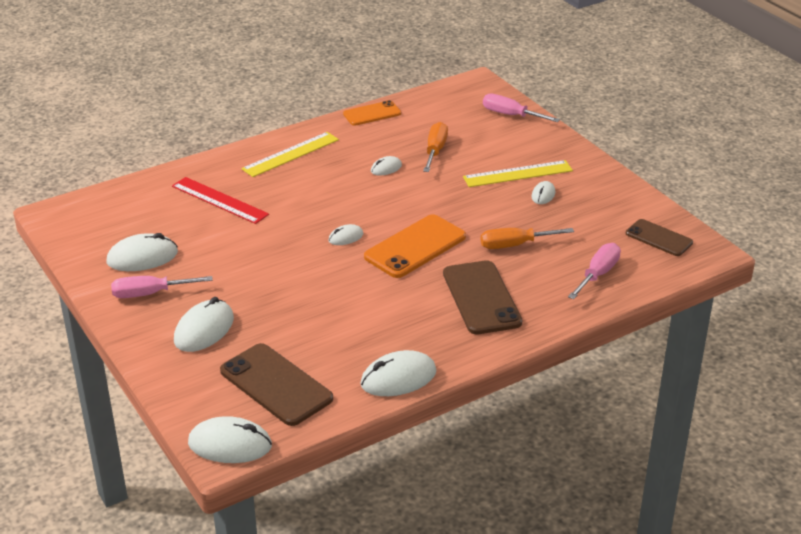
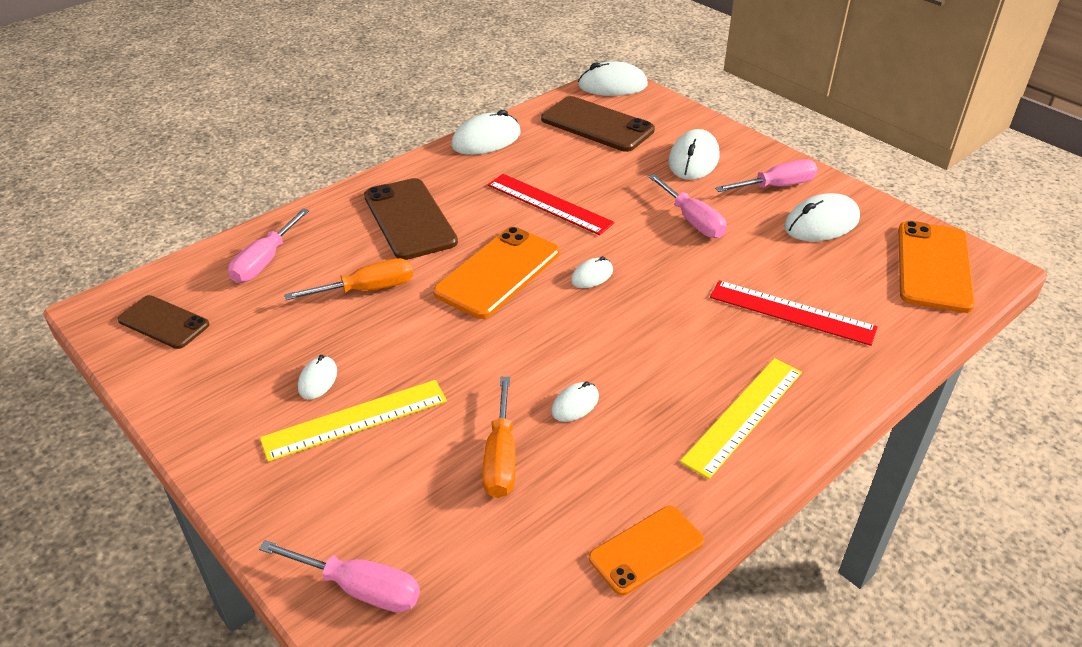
camera: 170 degrees right, 5 degrees up
none -> red ruler [488,174,615,235]
none -> pink screwdriver [648,174,727,238]
none -> orange phone [898,221,975,313]

